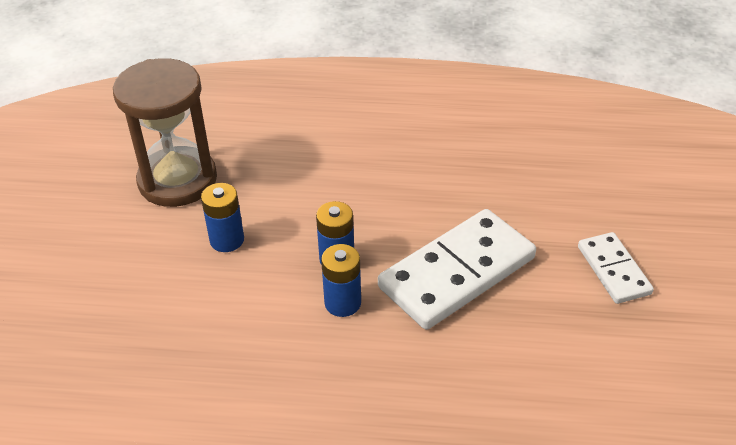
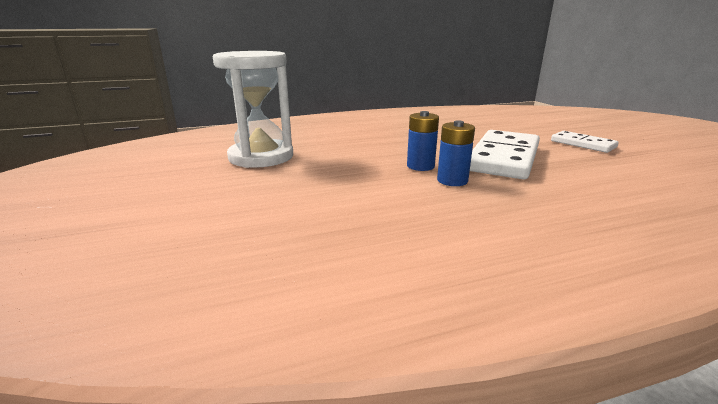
camera: 25 degrees left, 20 degrees down
brown hourglass [113,58,217,207] -> white hourglass [213,51,293,168]
blue battery [201,183,244,252] -> none

